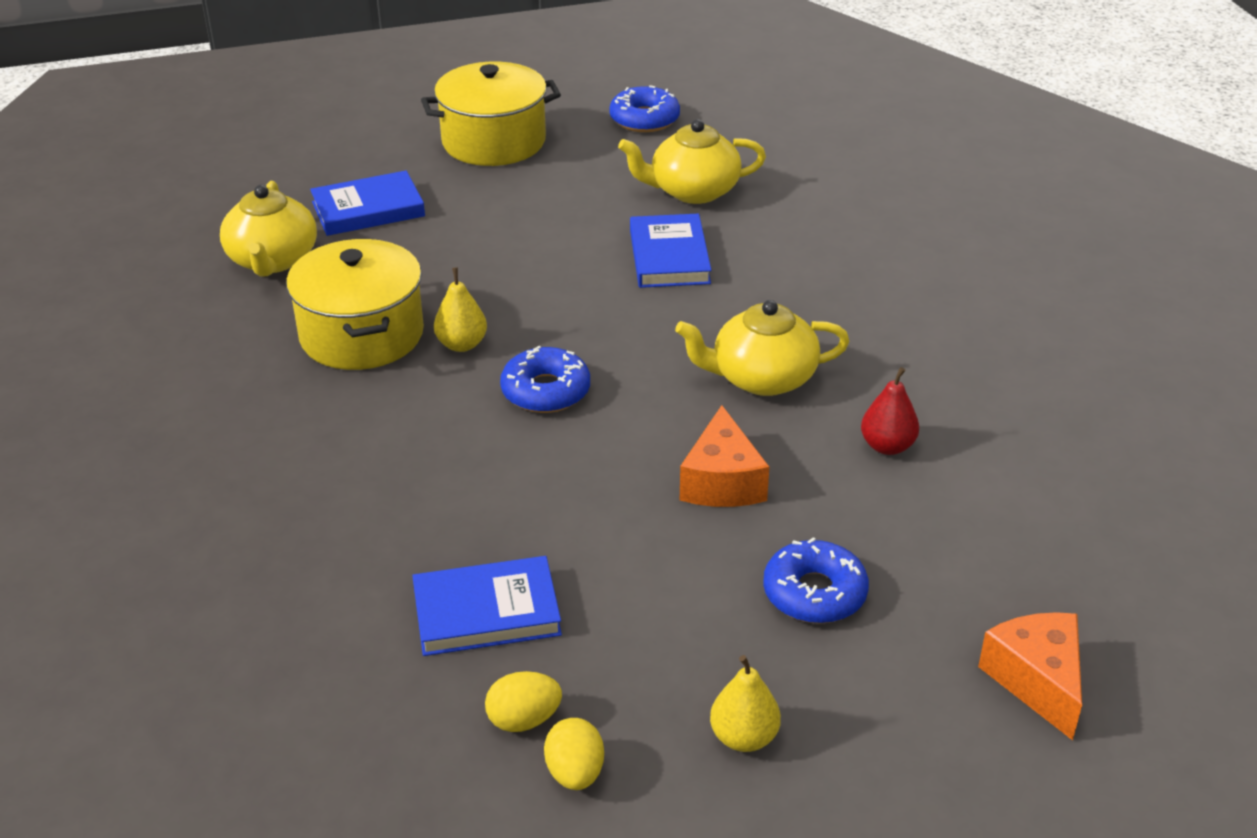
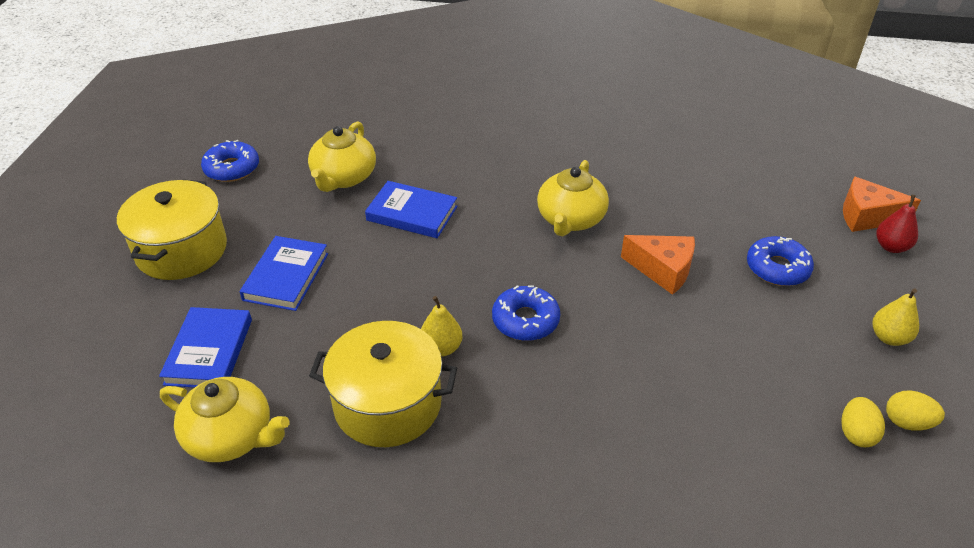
camera: 65 degrees left, 5 degrees up
blue book [412,556,562,656] -> blue book moved to [240,236,328,311]
red pear [861,367,919,455] -> red pear moved to [876,195,918,253]

